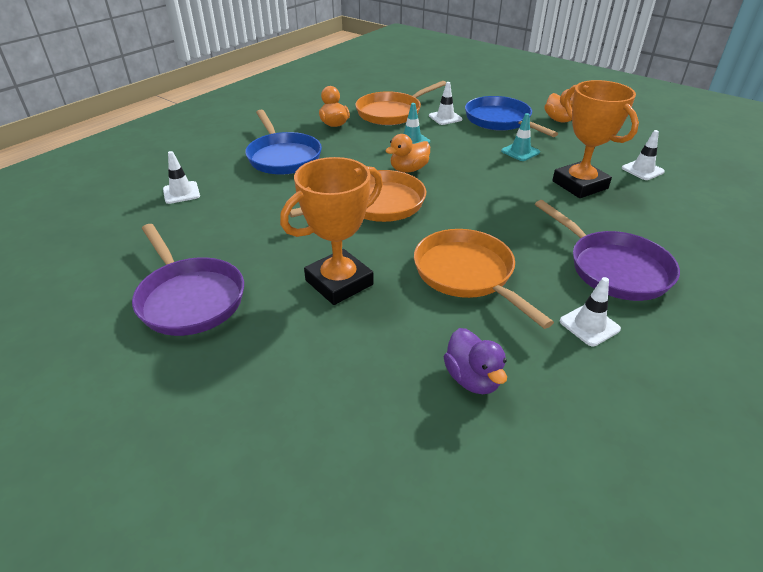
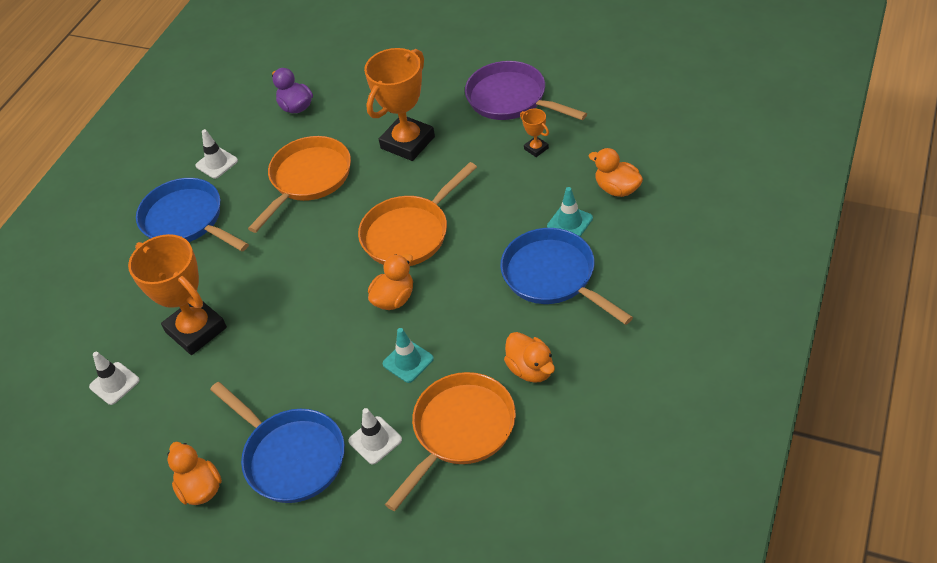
camera: 170 degrees right, 10 degrees up
white traffic cone [163,151,200,204] -> orange duck [589,148,643,197]
orange pan [414,229,554,329] -> orange pan turned 105 degrees counterclockwise [248,136,351,233]
turquoise traffic cone [501,113,540,161] -> turquoise traffic cone moved to [547,187,593,237]
purple pan [535,200,680,301] -> blue pan [136,178,249,251]
none -> orange trophy [520,108,549,157]

